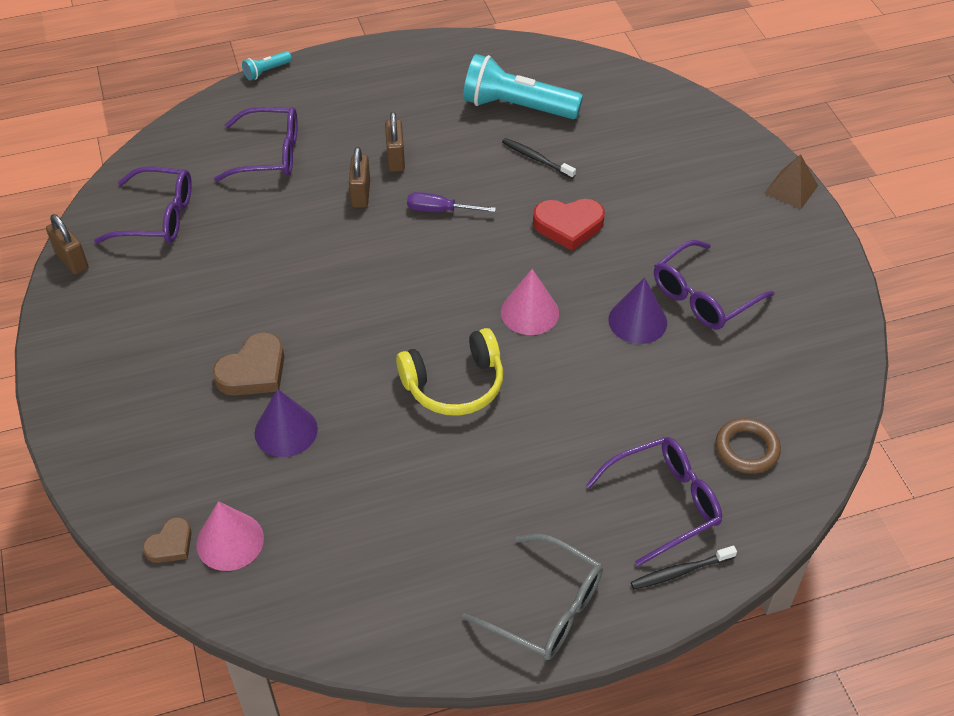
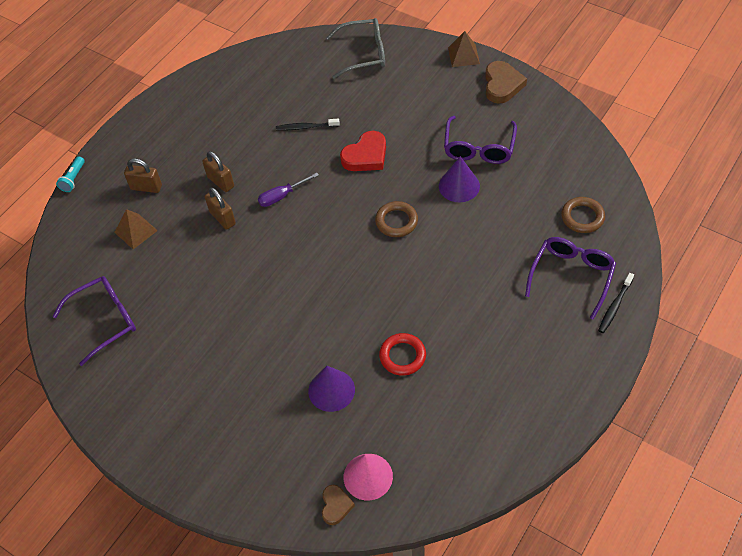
camera: 35 degrees left, 5 degrees up
brown padlock [46,214,89,275] -> brown padlock moved to [124,158,162,193]
brown heart [212,332,285,396] -> brown heart moved to [485,61,527,104]
purple glasses [214,107,298,182] -> brown pyramid [114,209,158,249]
yellow headphones [396,328,503,416] -> none
grey glasses [462,534,603,660] -> grey glasses moved to [326,18,385,79]
turquoise flashlight [463,54,583,119] -> none
pink cone [501,269,559,335] -> brown ring [375,201,418,237]
none -> red ring [379,333,426,376]

